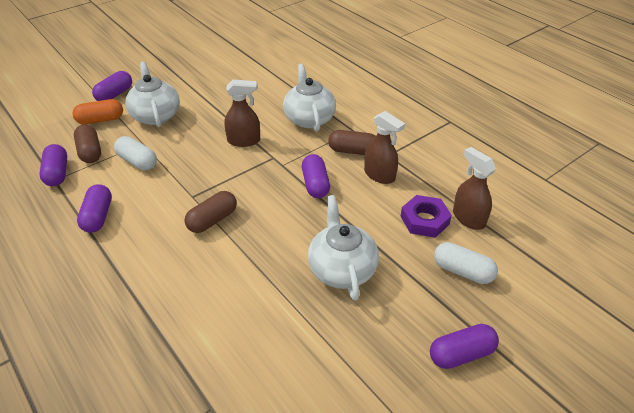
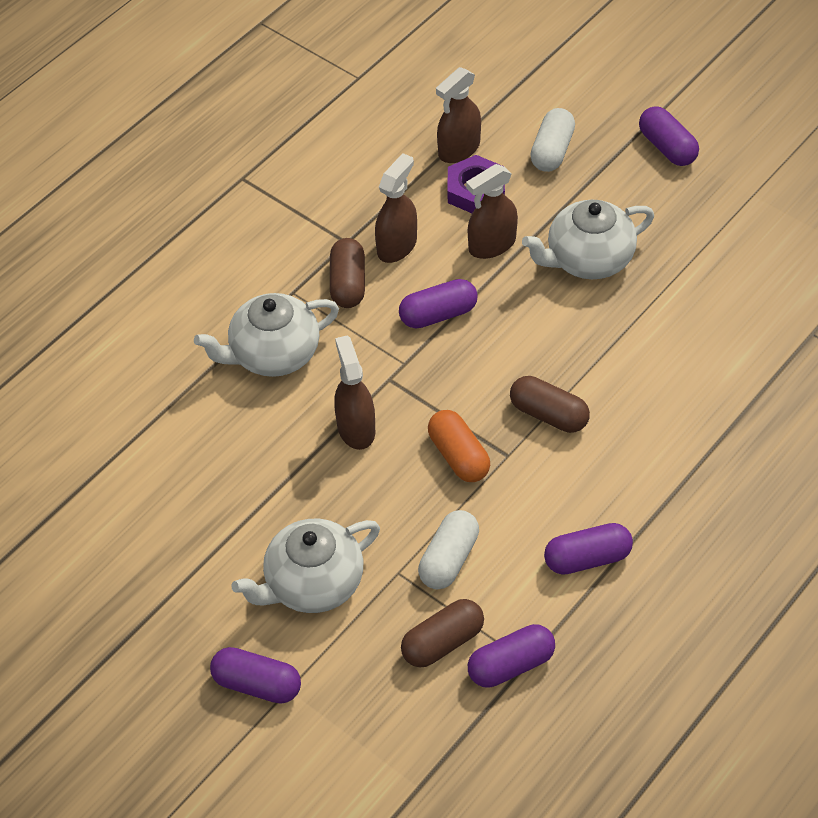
camera: 100 degrees left, 10 degrees up
orange capsule [73,99,123,125] -> orange capsule moved to [428,410,490,482]
none -> brown spray bottle [466,164,518,259]

